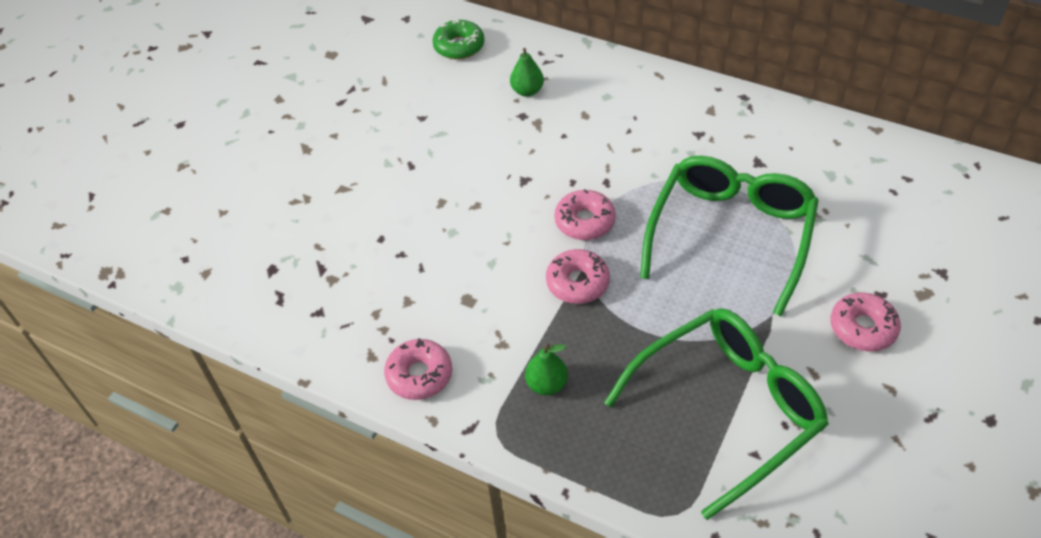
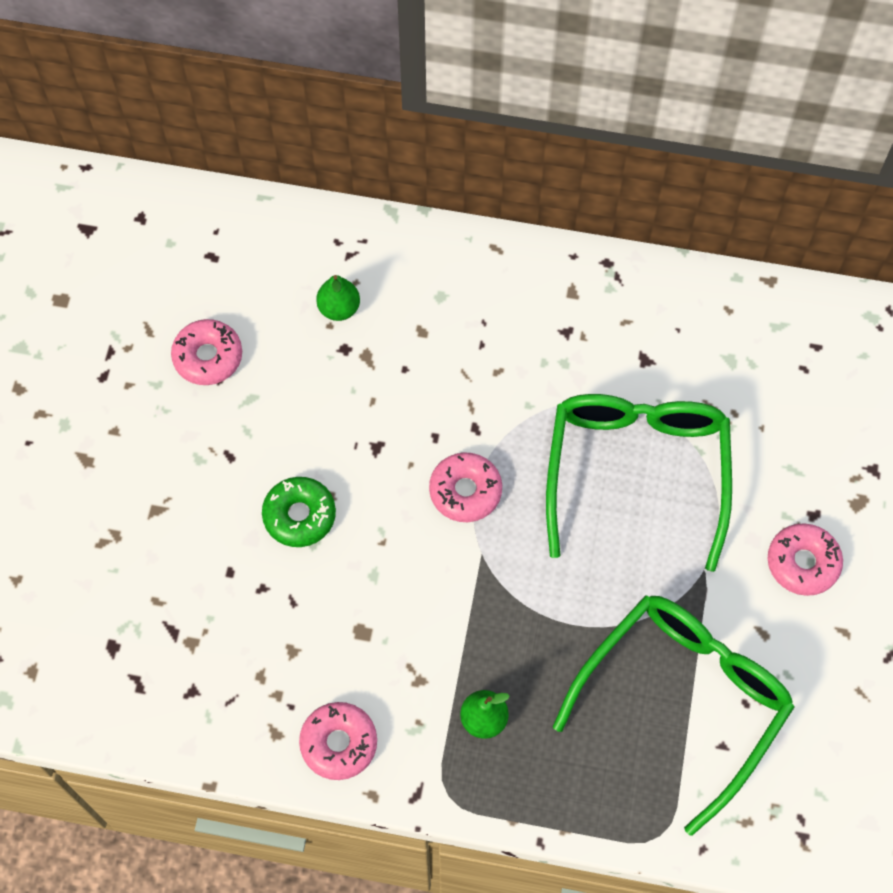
camera: 20 degrees left, 15 degrees up
green donut [433,19,484,59] -> green donut moved to [262,477,336,547]
pink donut [546,249,610,304] -> pink donut moved to [171,319,242,385]

